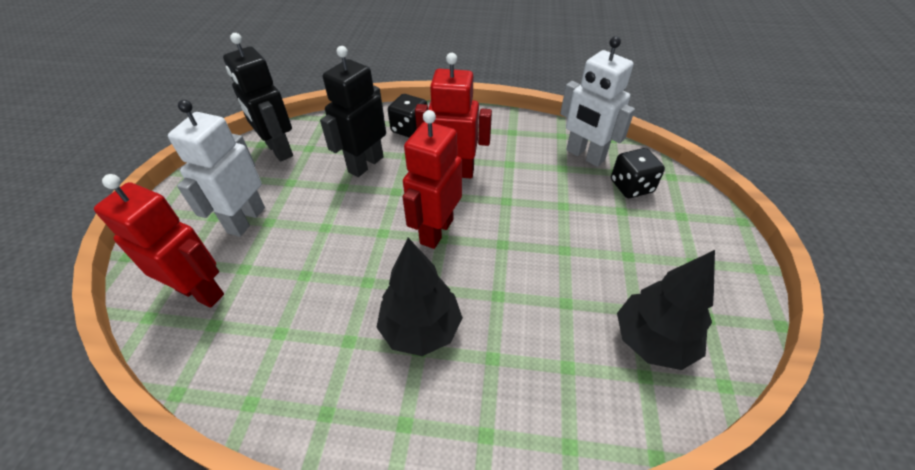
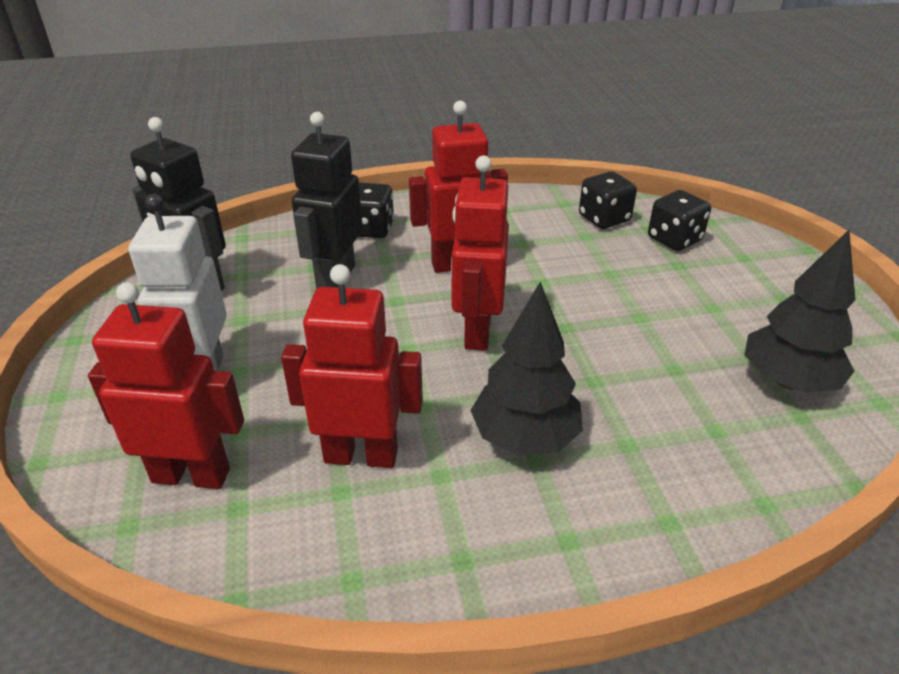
camera: 20 degrees left, 10 degrees down
white robot [560,36,635,167] -> black dice [579,171,637,229]
none -> red robot [281,264,423,468]

